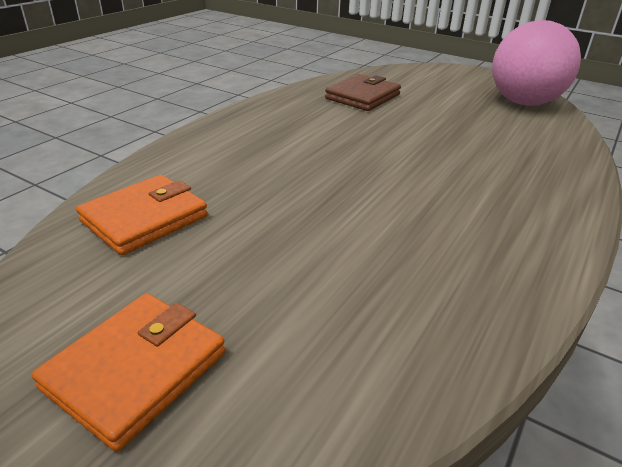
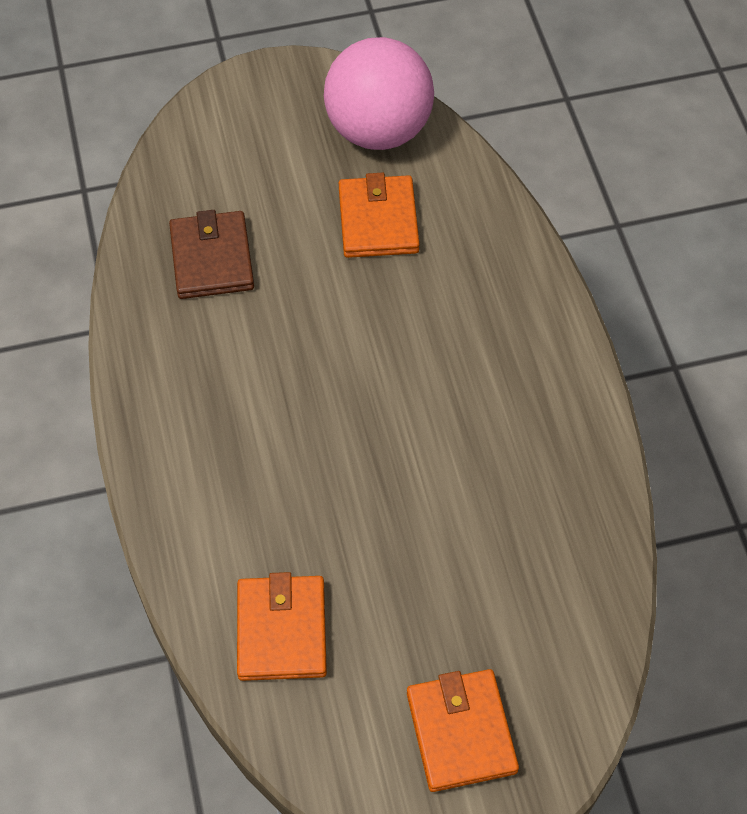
camera: 45 degrees left, 25 degrees up
none -> orange wallet [339,173,420,258]

